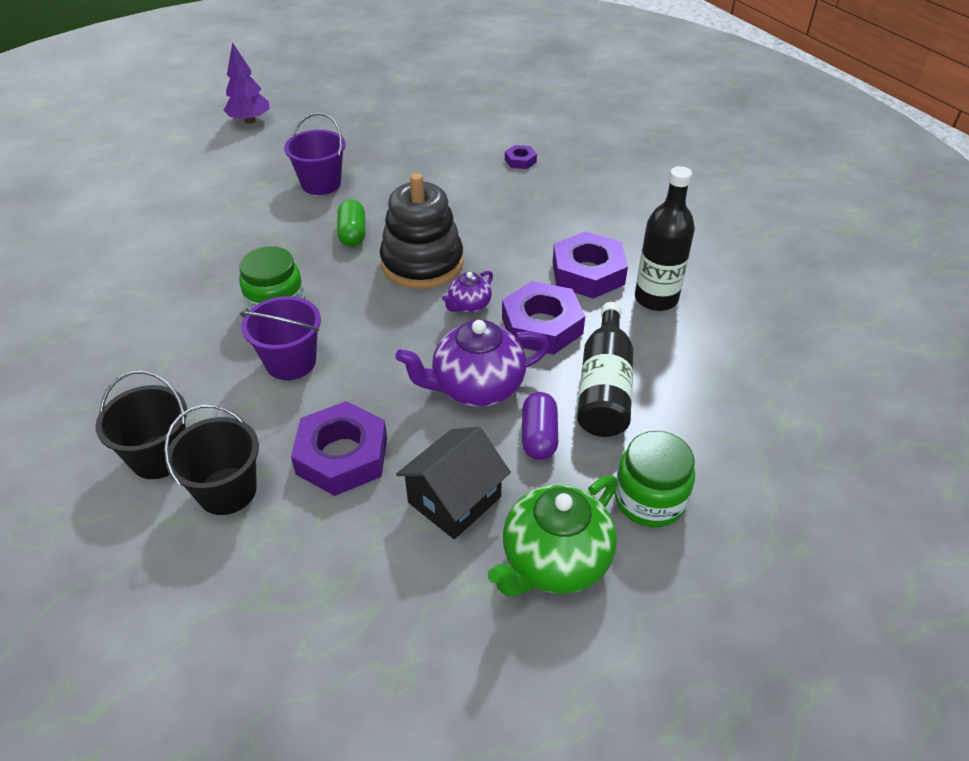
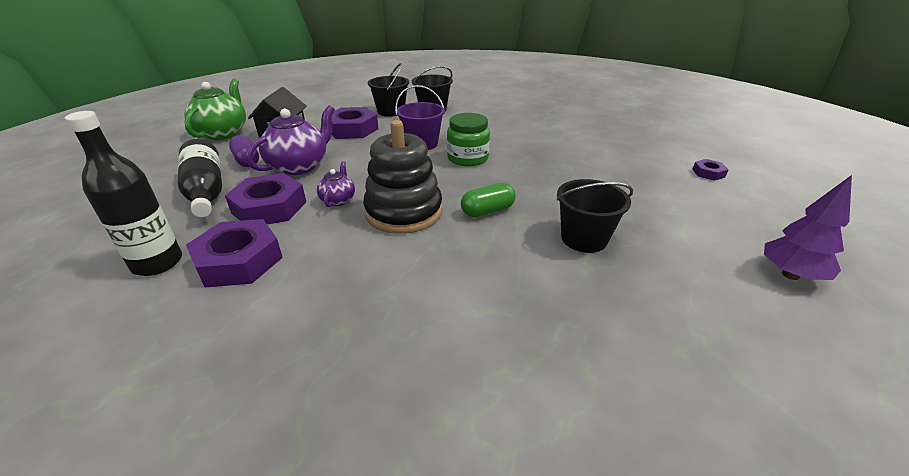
camera: 145 degrees right, 10 degrees down
purple bucket [284,112,346,195] -> black bucket [557,179,633,253]
green capsule [337,199,366,247] -> green capsule turned 75 degrees counterclockwise [461,183,516,217]
purple nut [505,145,537,169] -> purple nut moved to [692,159,729,181]
green jar [615,431,695,527] -> none

